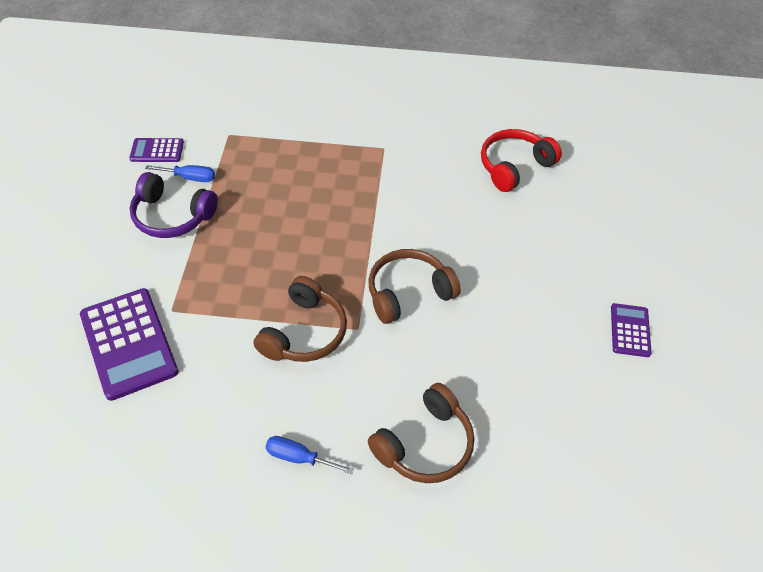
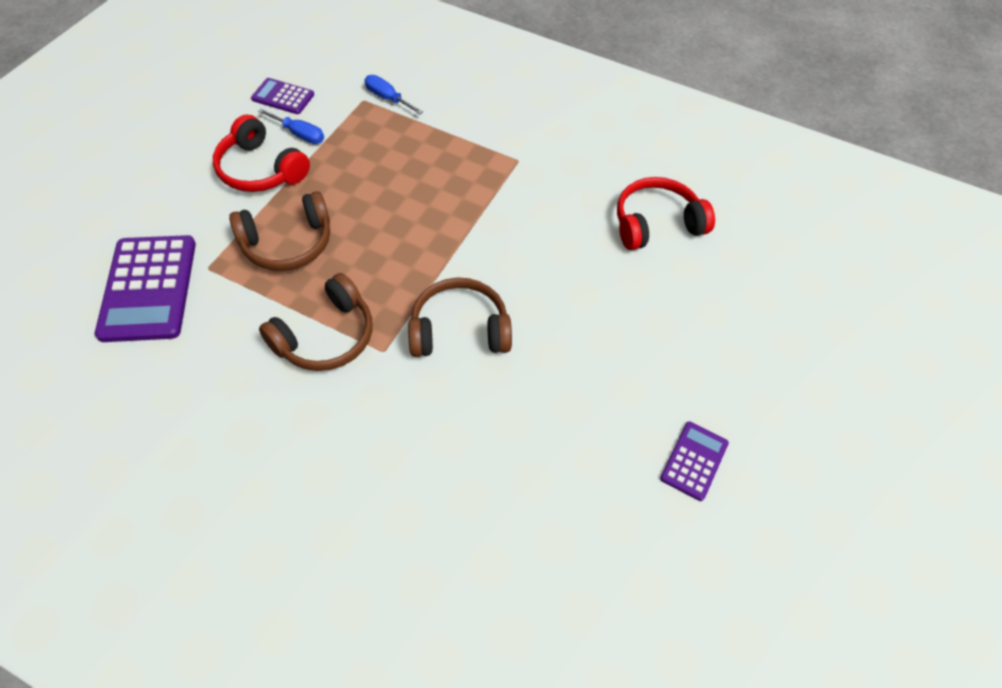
camera: 20 degrees right, 5 degrees up
purple headphones [130,172,218,238] -> red headphones [213,115,310,192]
blue screwdriver [265,436,354,474] -> blue screwdriver moved to [365,75,423,115]
brown headphones [368,383,474,483] -> brown headphones moved to [229,191,330,271]

